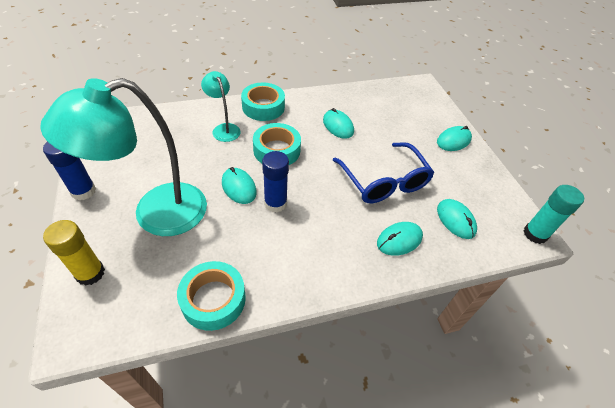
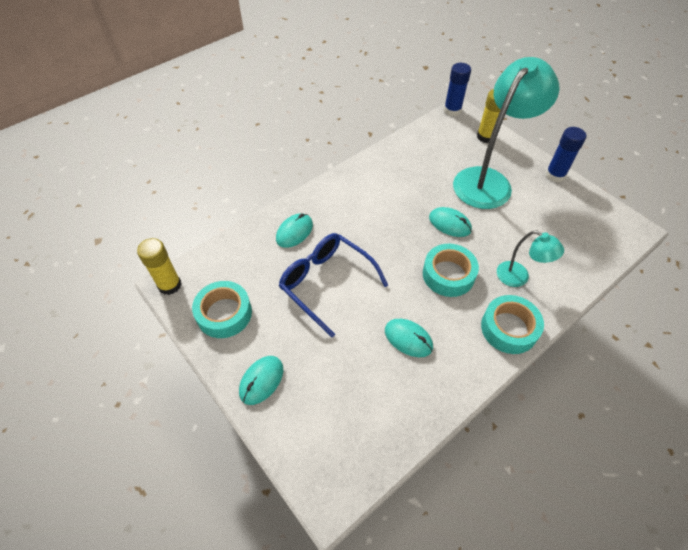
camera: 160 degrees right, 5 degrees up
turquoise tape [177,261,246,331] -> turquoise tape moved to [192,281,252,338]
blue glue stick [262,151,289,212] -> blue glue stick moved to [444,63,471,116]
turquoise mouse [437,199,477,239] -> none
turquoise glue stick [523,185,584,244] -> yellow glue stick [137,238,182,295]

